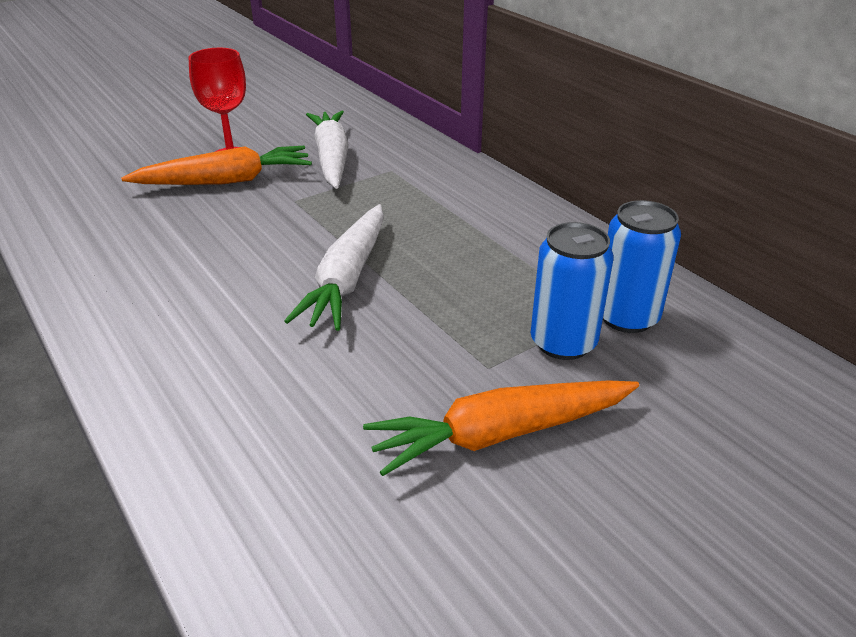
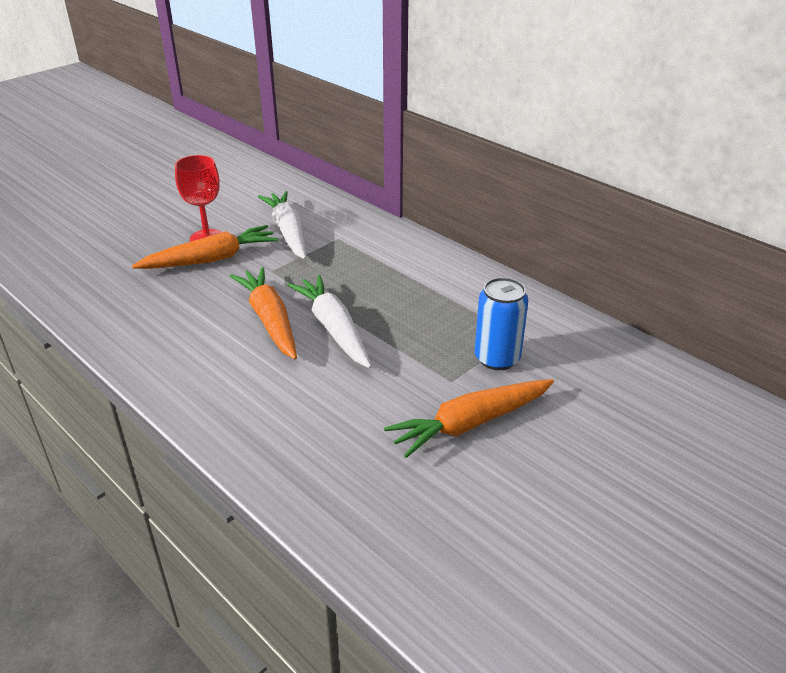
camera: 10 degrees left, 0 degrees up
white carrot [284,204,384,331] -> white carrot turned 150 degrees clockwise [287,275,372,368]
blue can [603,200,681,333] -> none
none -> orange carrot [230,267,297,359]

